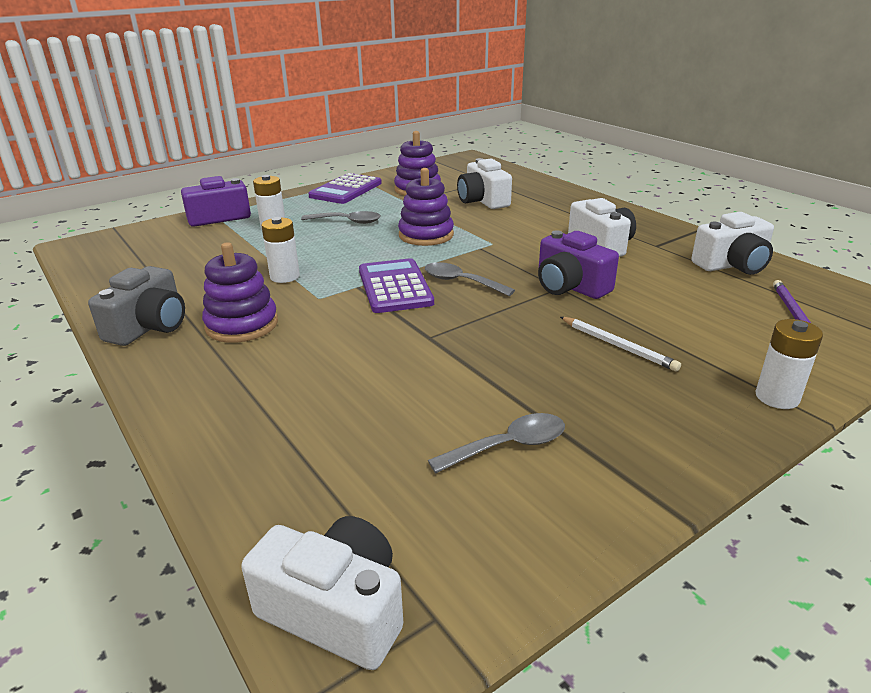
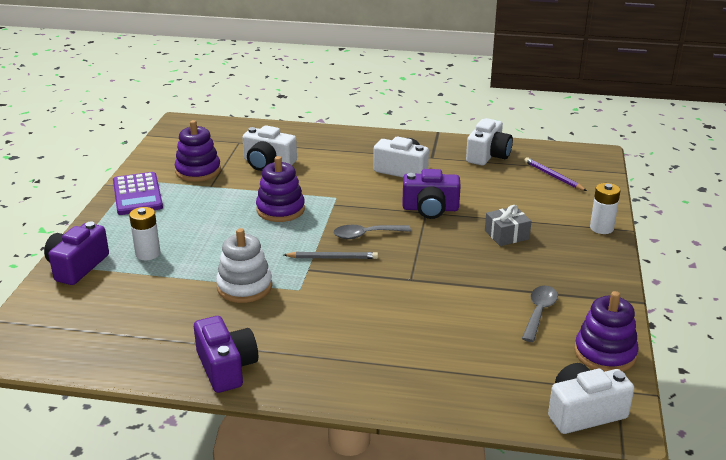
camera: 45 degrees left, 0 degrees up
grey camera [88,266,185,346] -> purple camera [194,316,258,393]
purple stacking toy [202,242,278,343] -> purple stacking toy moved to [574,291,638,372]
white battery [261,217,300,283] -> white stacking toy [216,228,272,303]
grey spoon [301,211,381,224] -> none
purple calculator [359,258,434,313] -> grey pencil [284,252,378,259]
white pencil [560,317,681,372] -> grey gift [485,205,532,246]

